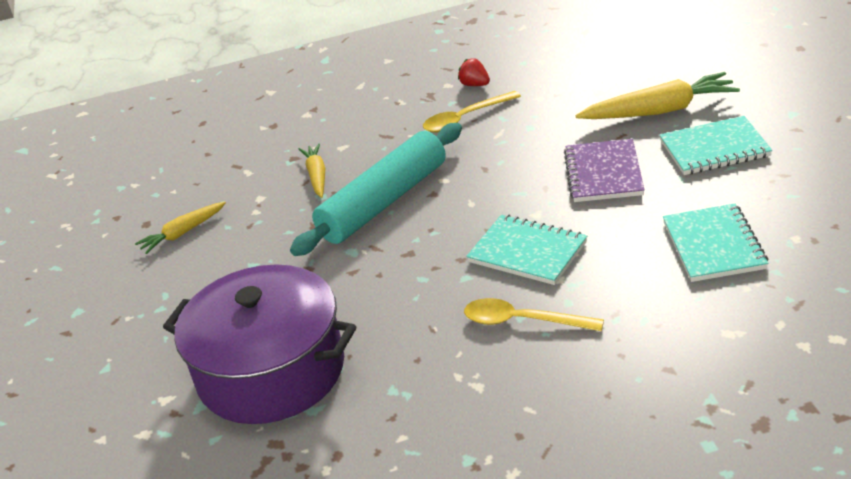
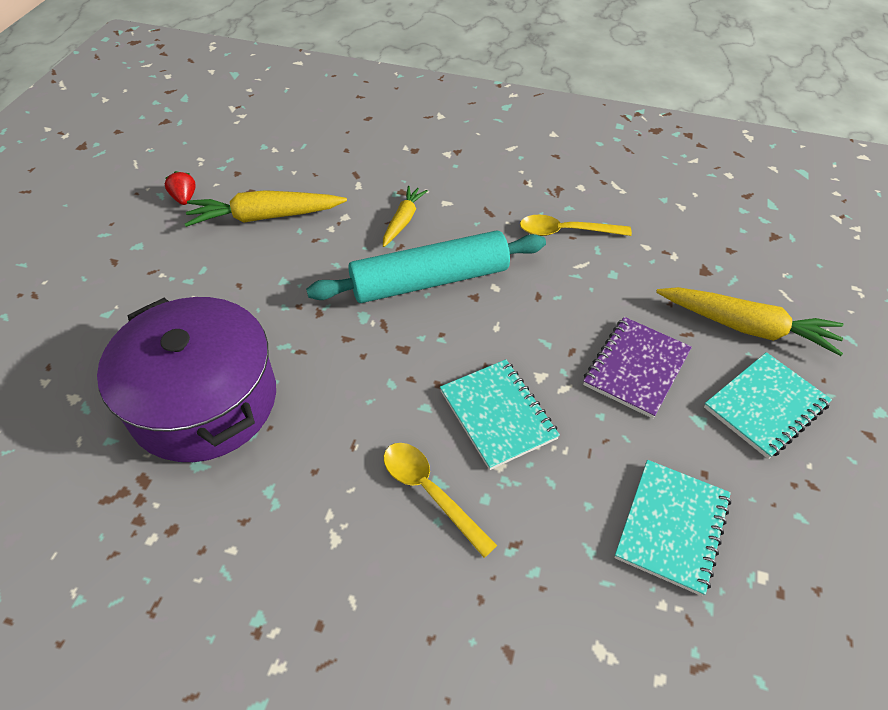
camera: 25 degrees right, 15 degrees up
yellow carrot [135,201,226,254] -> yellow carrot [185,190,347,227], size x1.71
red strawberry [458,58,490,86] -> red strawberry moved to [165,171,196,205]
turquoise notebook [660,116,772,175] -> turquoise notebook turned 60 degrees counterclockwise [704,352,832,459]

